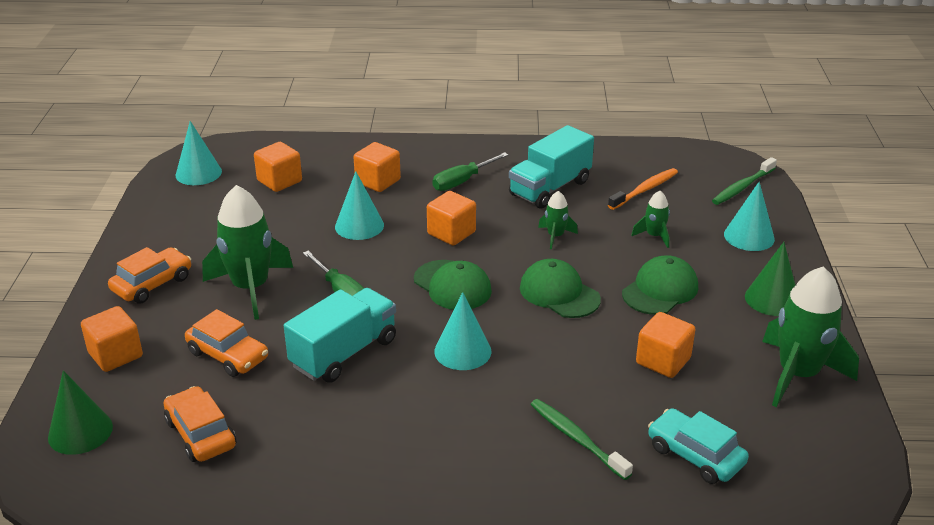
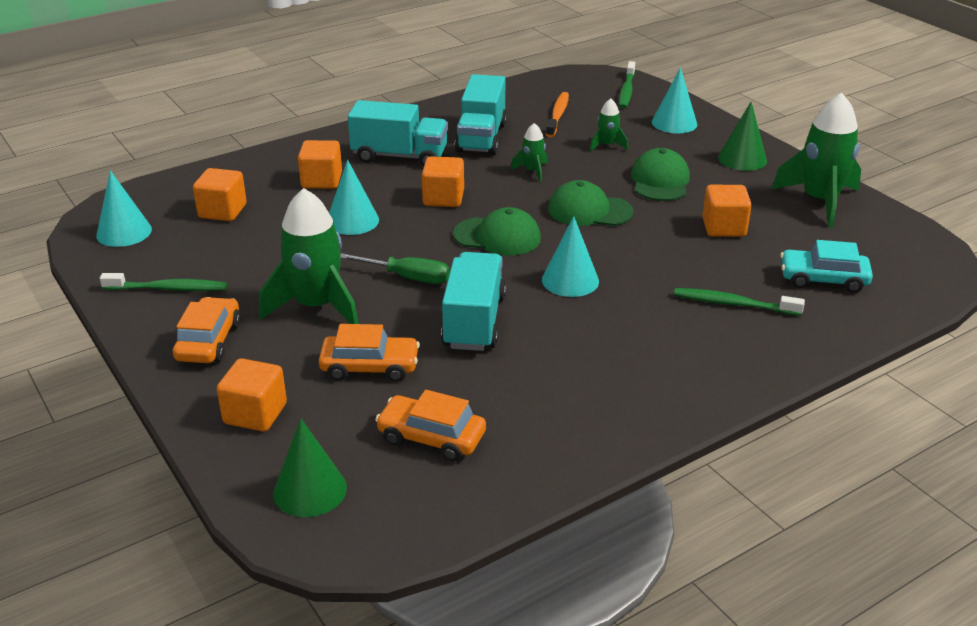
camera: 35 degrees left, 0 degrees up
green screwdriver [432,152,509,191] -> turquoise truck [348,100,448,166]
none -> green toothbrush [100,273,227,291]

